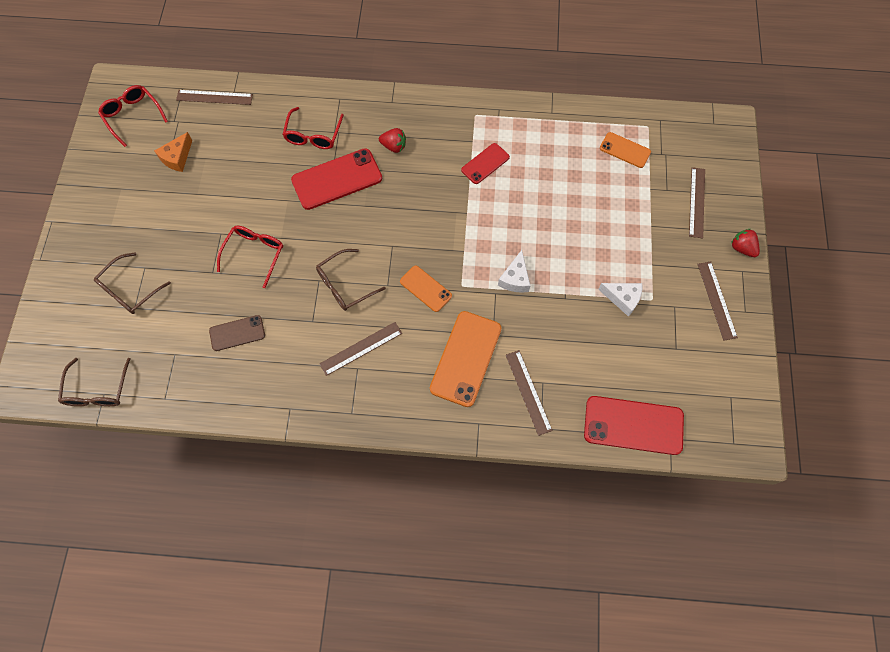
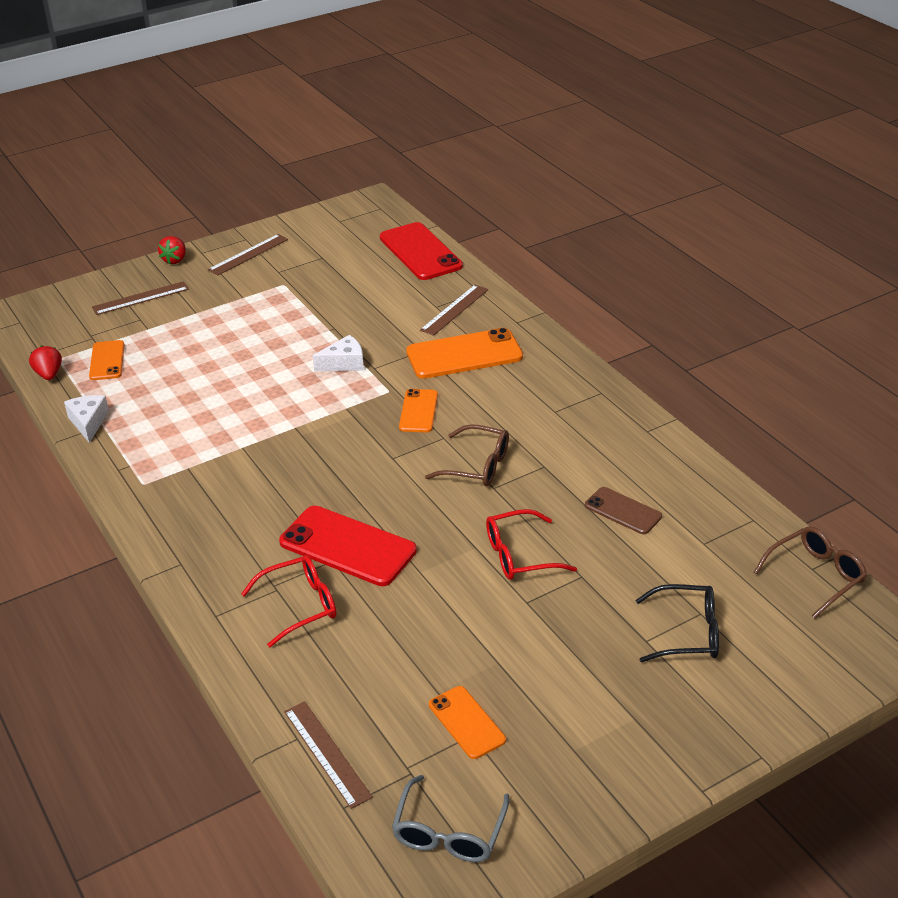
camera: 125 degrees left, 30 degrees down
brown glasses [94,253,171,314] -> black glasses [635,584,719,662]
red glasses [98,85,168,147] -> grey glasses [392,775,510,862]
orange cheese [154,132,192,172] -> orange phone [429,686,506,759]
brown ruler [319,322,402,376] -> none
red strawberry [379,128,406,153] -> red strawberry moved to [29,345,62,380]
red phone [461,143,510,184] -> none
white cheese [598,283,642,317] -> white cheese moved to [64,395,109,443]

